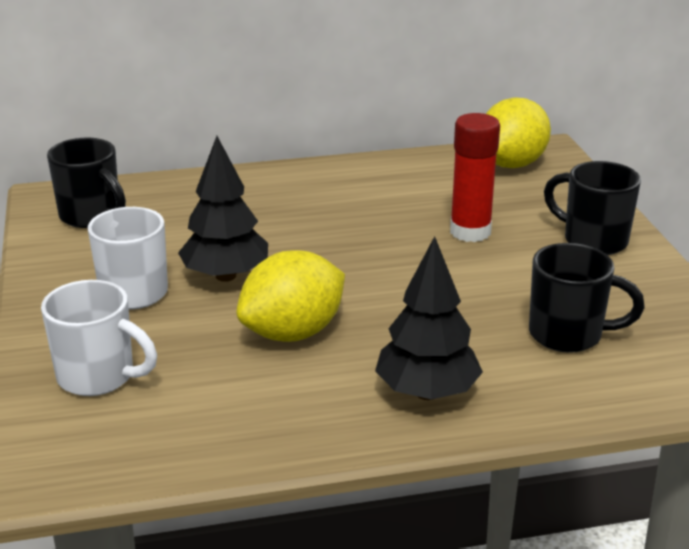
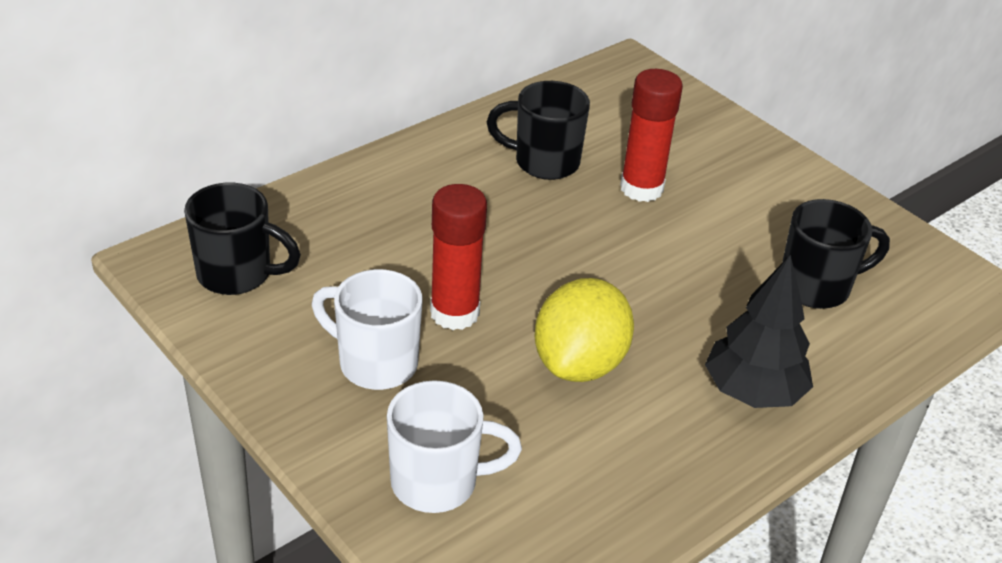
camera: 30 degrees left, 10 degrees up
black tree [178,136,268,282] -> red glue stick [430,184,487,330]
yellow lemon [486,97,551,168] -> none
black mug [544,161,641,255] -> black mug moved to [487,81,590,180]

